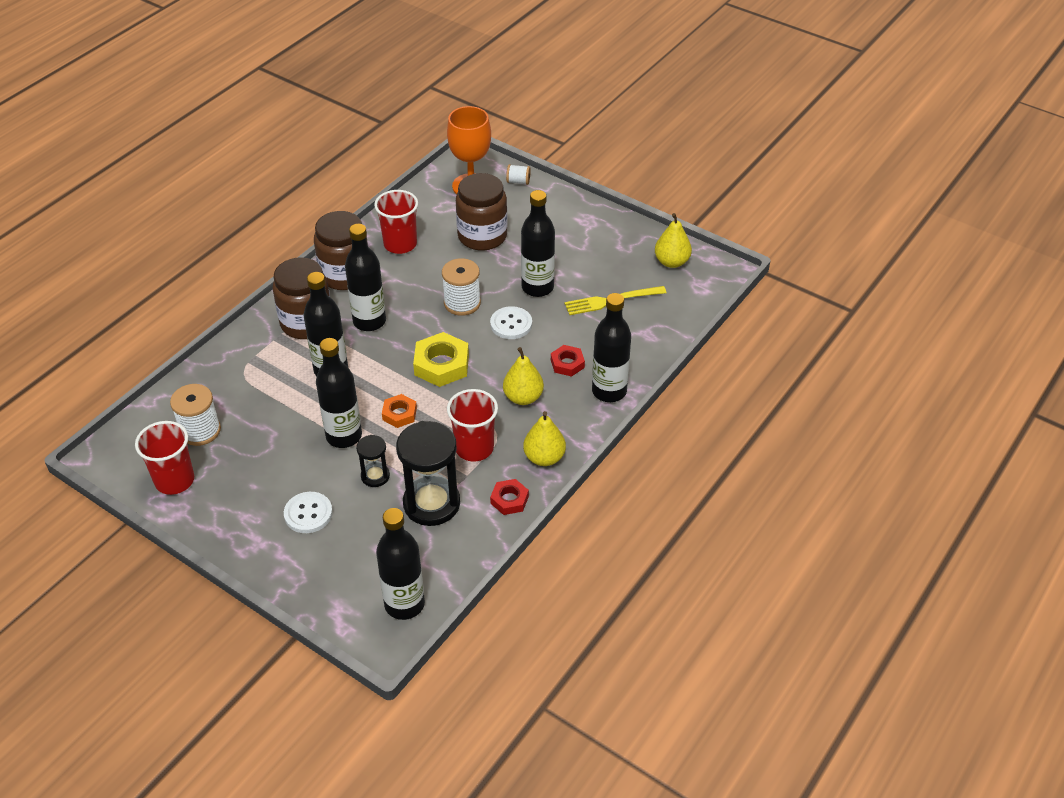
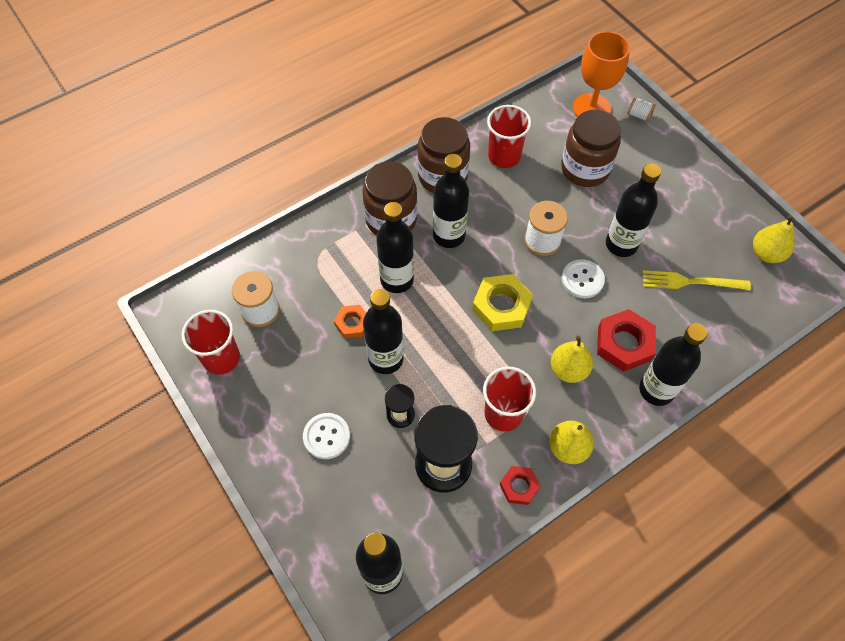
camera: 20 degrees right, 15 degrees up
orange nut [382,394,417,428] -> orange nut moved to [334,305,366,338]
red nut [551,345,585,377] -> red nut [597,309,656,372], size x1.70

